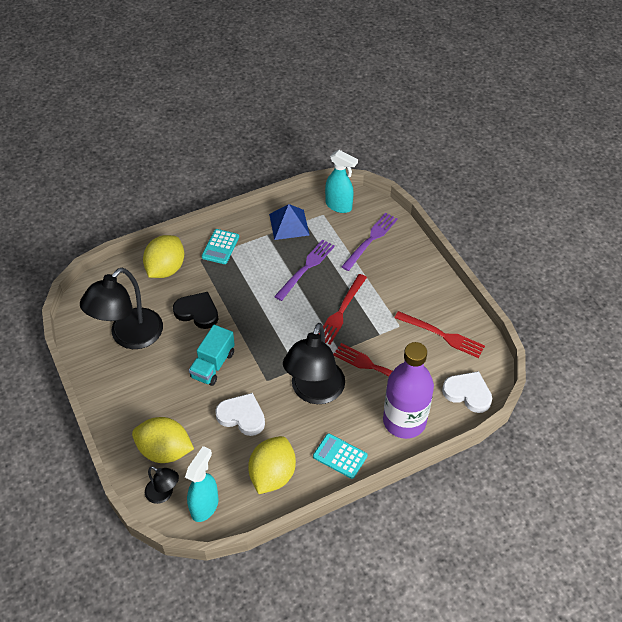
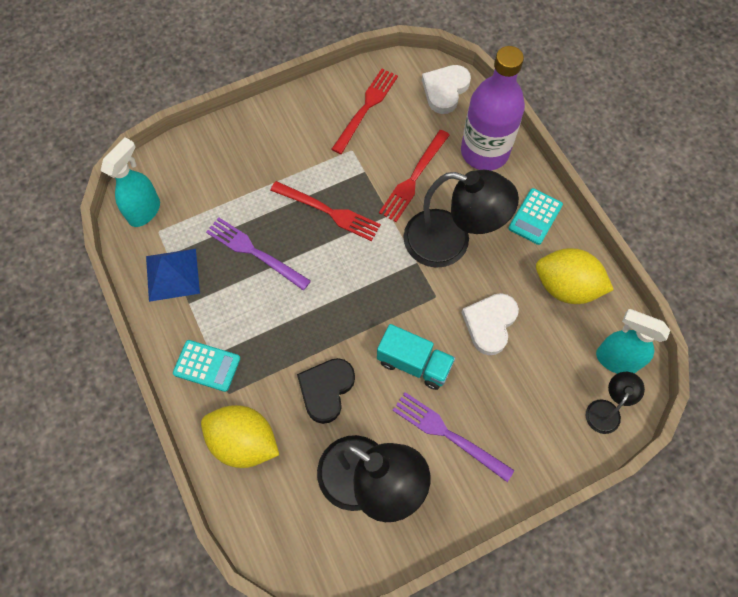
camera: 90 degrees left, 15 degrees up
yellow lemon [132,417,194,463] -> none
purple fork [341,212,398,271] -> purple fork moved to [392,392,515,482]

